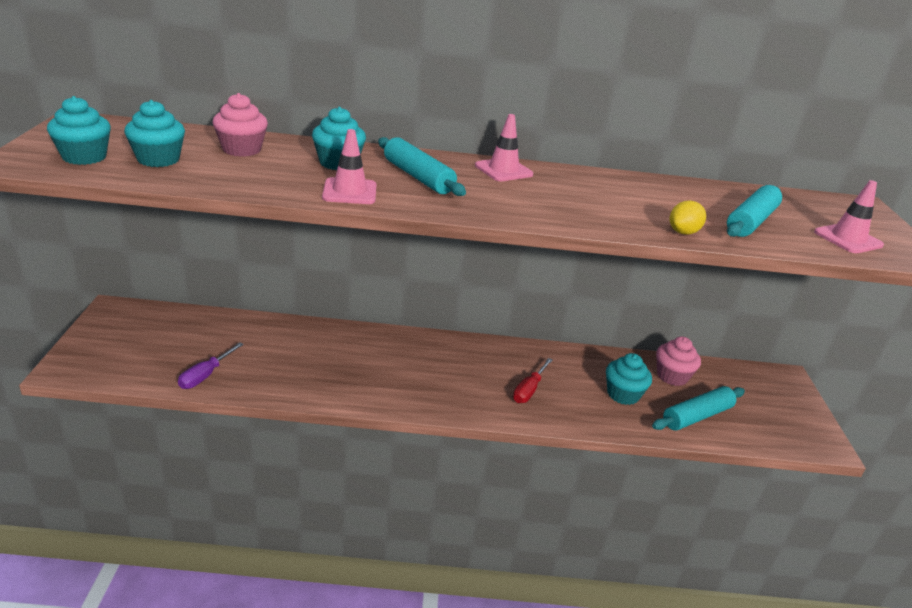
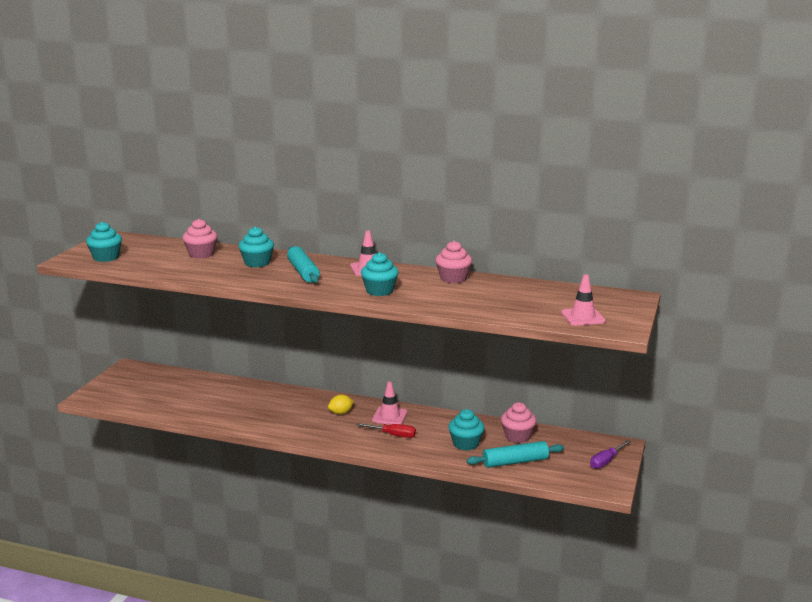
camera: 20 degrees right, 10 degrees down
turquoise cupcake [124,100,185,167] -> turquoise cupcake moved to [361,252,399,296]
purple screwdriver [178,342,244,389] -> purple screwdriver moved to [590,440,631,469]
pink traffic cone [322,129,377,204] -> pink traffic cone moved to [372,382,407,425]
red screwdriver [513,358,552,403] -> red screwdriver turned 120 degrees counterclockwise [356,423,416,438]
yellow lemon [670,201,706,235] -> yellow lemon moved to [328,395,354,414]
turquoise rolling pin [727,185,782,237] -> none
none -> pink cupcake [436,241,472,283]

